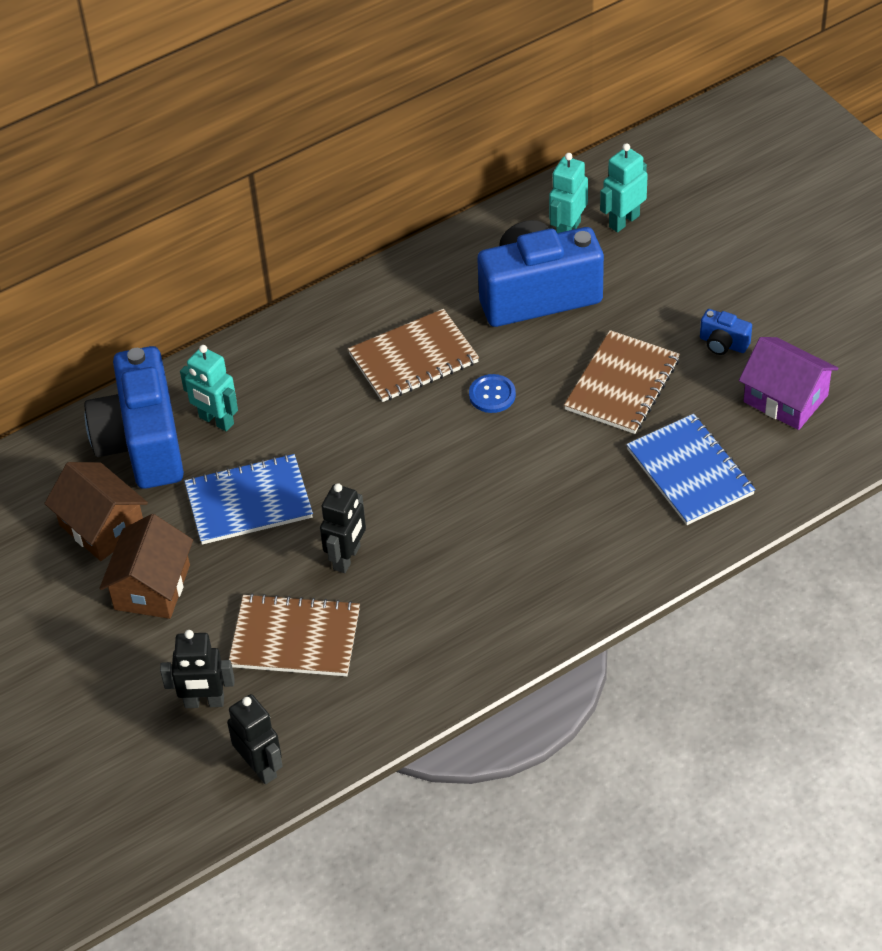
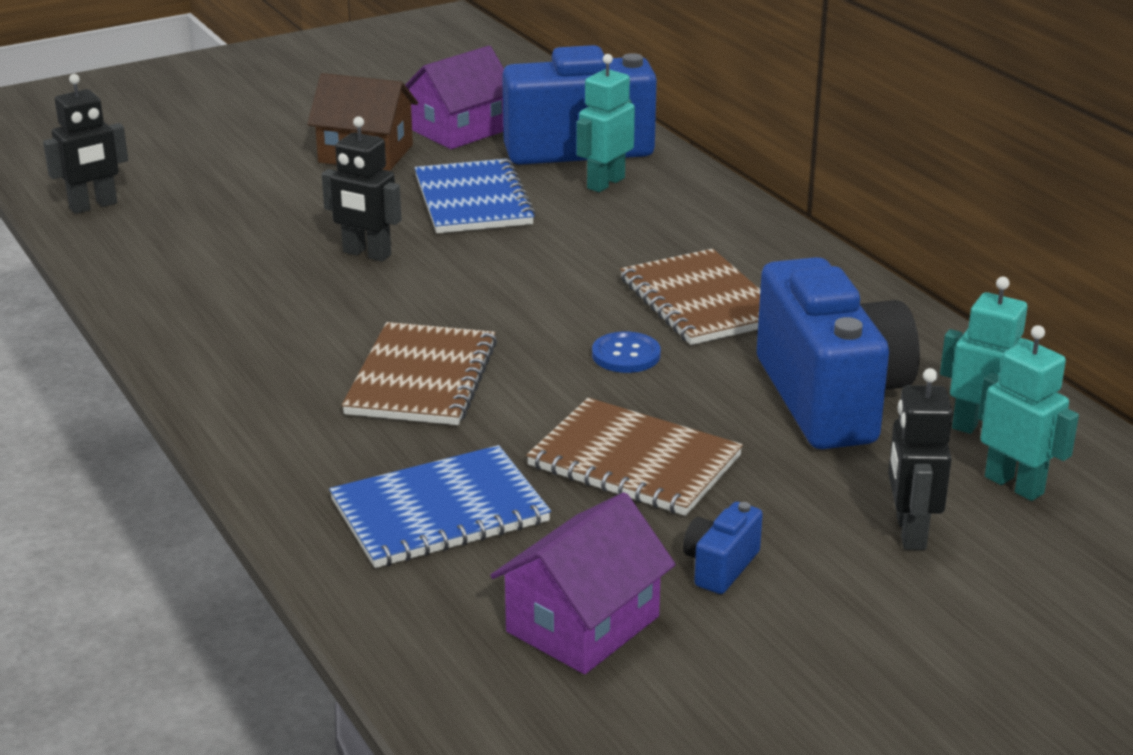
camera: 90 degrees right, 20 degrees down
brown house [44,462,148,561] -> purple house [405,46,504,149]
black robot [160,630,235,708] -> black robot moved to [888,368,953,550]
brown notebook [229,593,360,676] -> brown notebook moved to [342,322,497,425]

